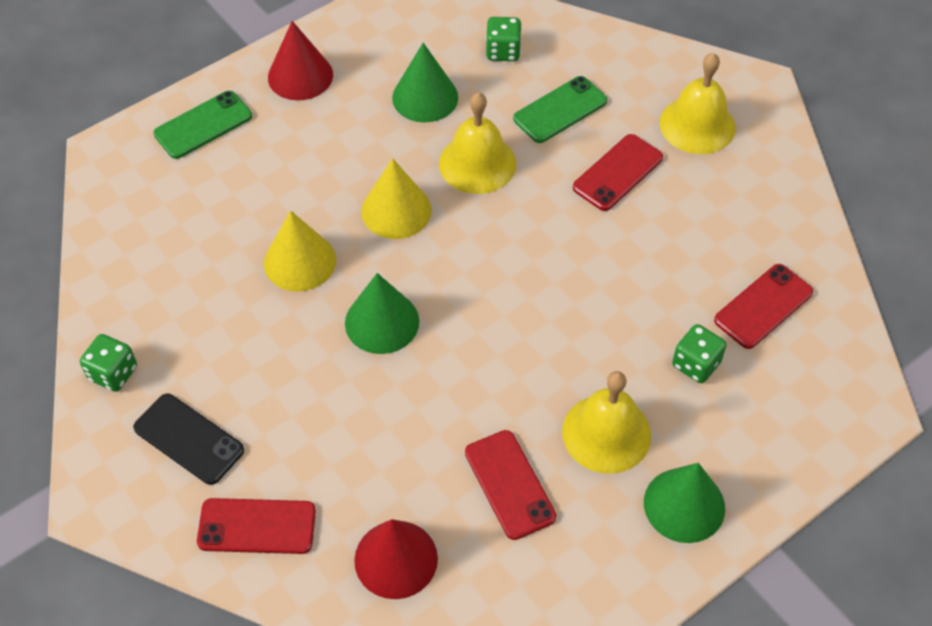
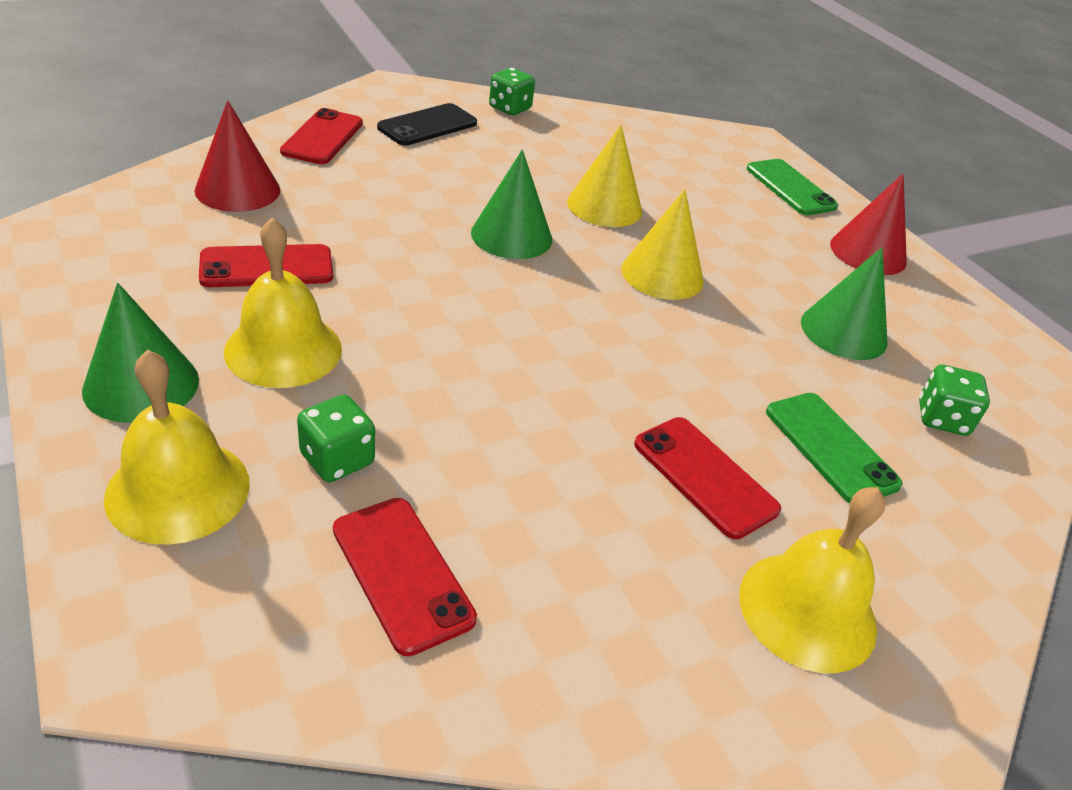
camera: 95 degrees right, 15 degrees down
yellow bell [439,92,516,194] -> yellow bell moved to [104,350,250,545]

